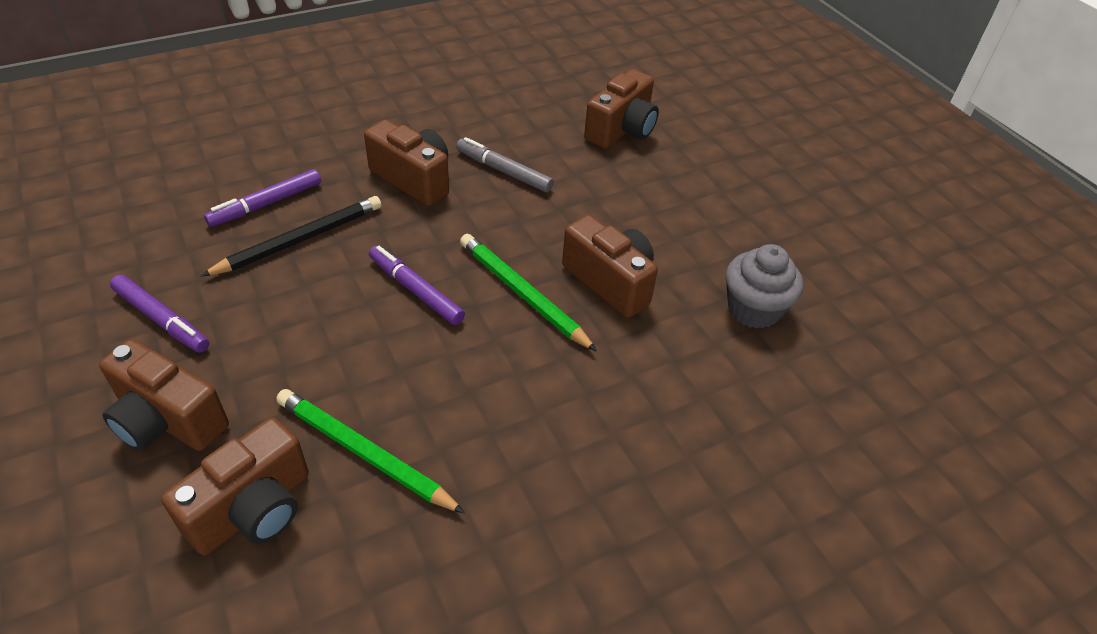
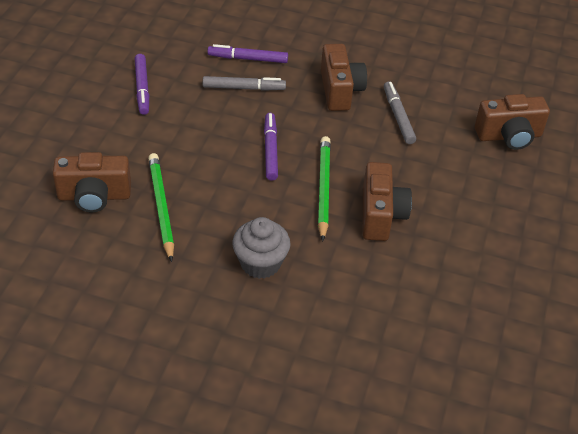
camera: 45 degrees right, 0 degrees up
brown camera [99,339,229,451] -> none
black pencil [201,196,382,276] -> grey marker [203,76,286,91]
grey cupcake [726,244,803,329] -> grey cupcake moved to [232,217,291,279]

